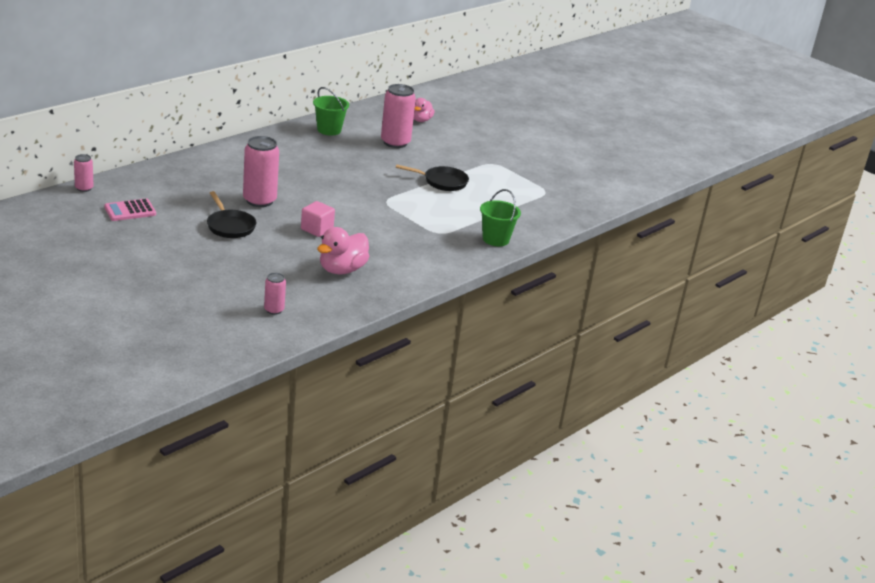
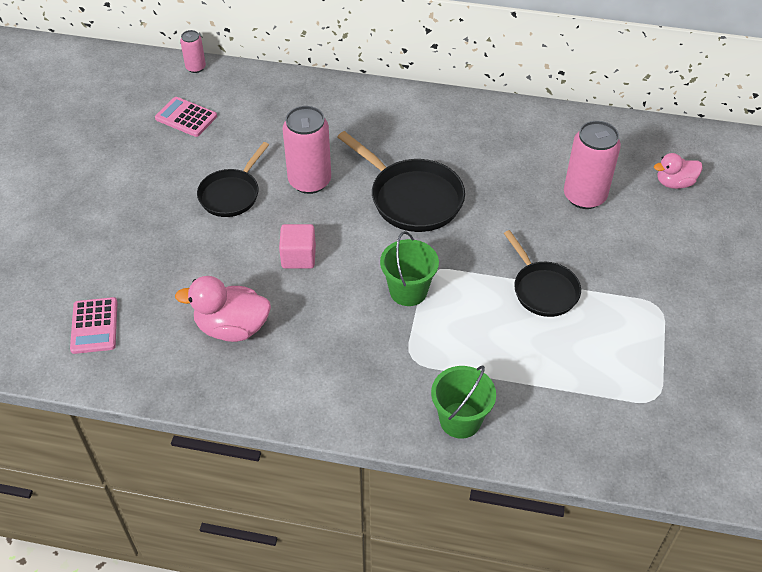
camera: 60 degrees right, 20 degrees up
pink can [264,273,286,315] -> pink calculator [70,297,118,354]
green bucket [313,87,349,135] -> green bucket moved to [380,231,439,306]
none -> black pan [338,131,465,232]

